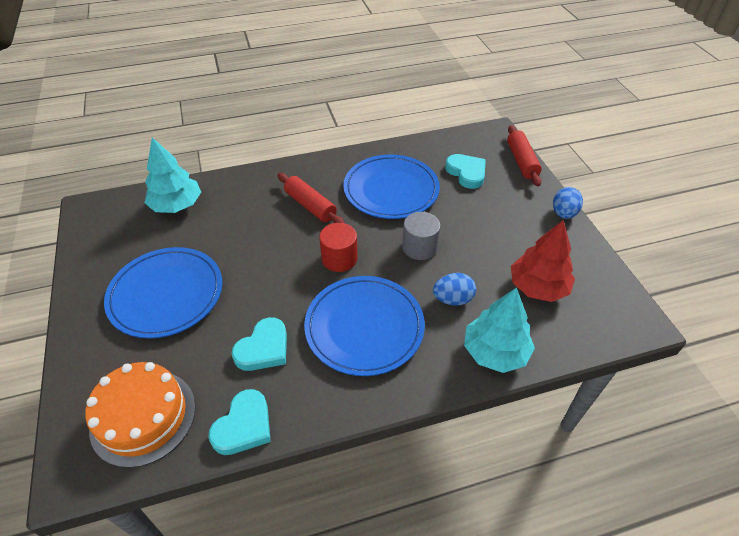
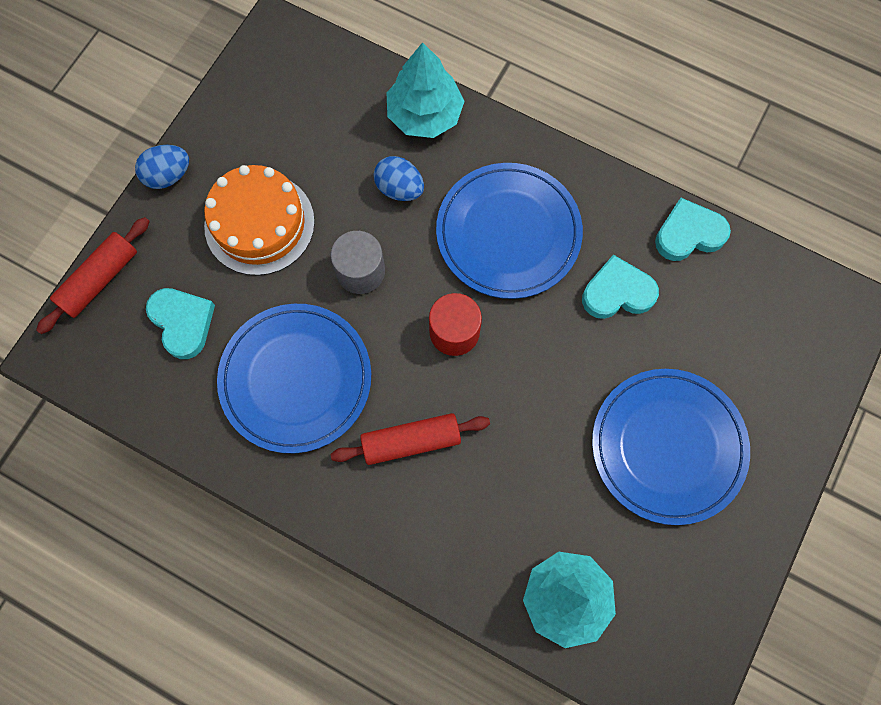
camera: 135 degrees left, 25 degrees up
orange cake [85,362,196,468] -> orange cake moved to [204,165,315,276]
red rolling pin [278,173,344,223] -> red rolling pin turned 75 degrees clockwise [330,413,490,465]
turquoise heart [445,154,486,189] -> turquoise heart turned 135 degrees clockwise [146,288,215,359]
red tree [511,220,575,302] -> none

